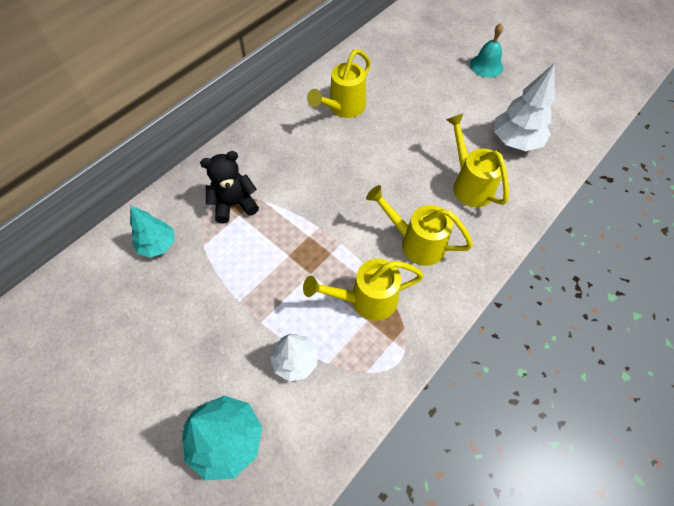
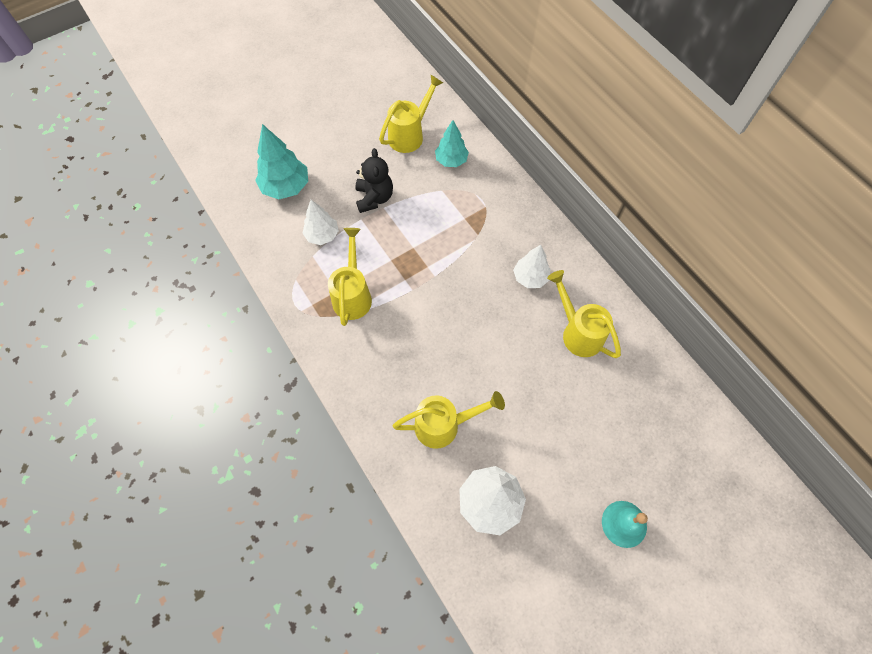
camera: 105 degrees right, 5 degrees up
black teddy bear [200,151,259,224] -> black teddy bear moved to [355,148,393,213]
yellow watering can [366,185,473,266] -> yellow watering can moved to [379,75,443,153]
none -> white tree [513,245,550,288]

